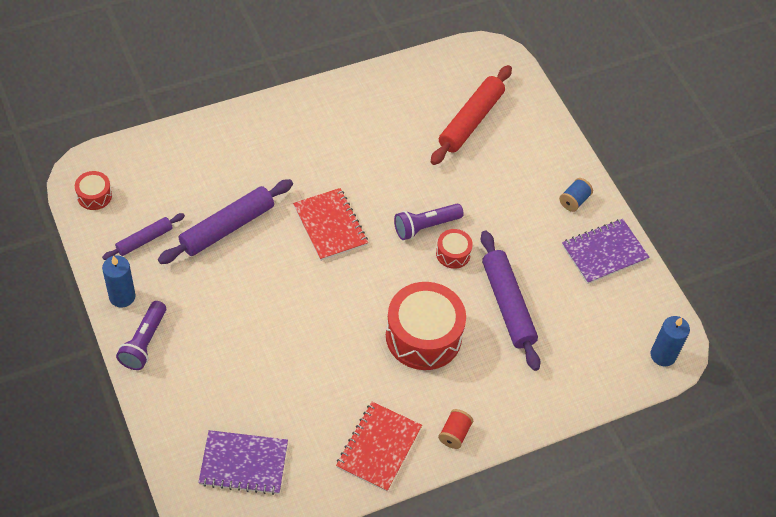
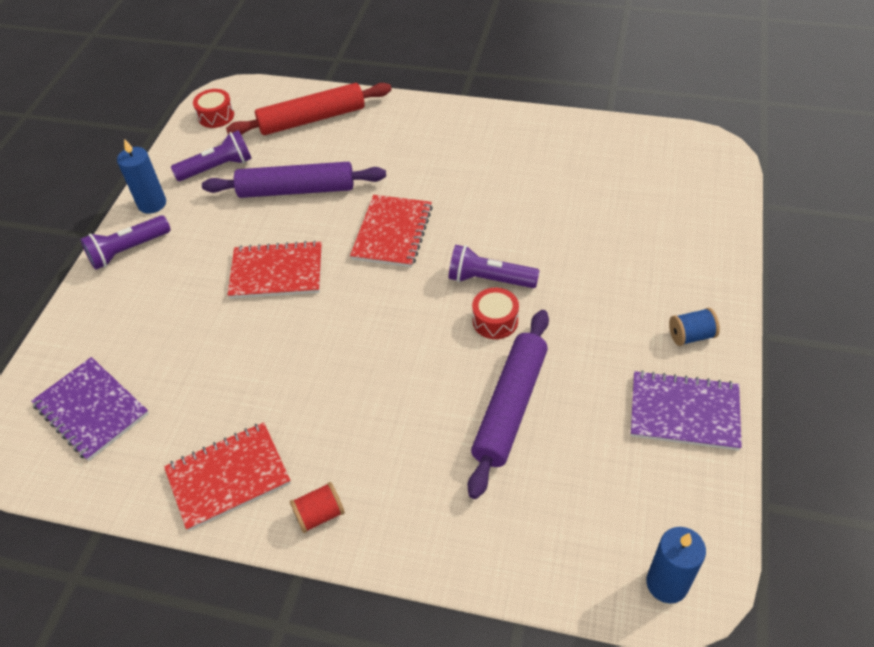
camera: 45 degrees right, 5 degrees down
purple rolling pin [102,213,185,260] -> purple flashlight [171,130,252,181]
red drum [386,282,466,370] -> none
red rolling pin [431,65,512,165] -> red rolling pin moved to [226,83,392,135]
none -> red notebook [228,240,322,299]

